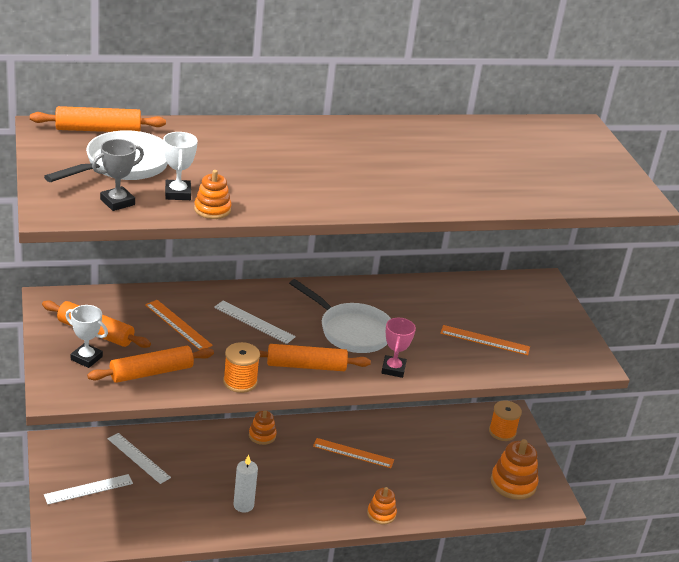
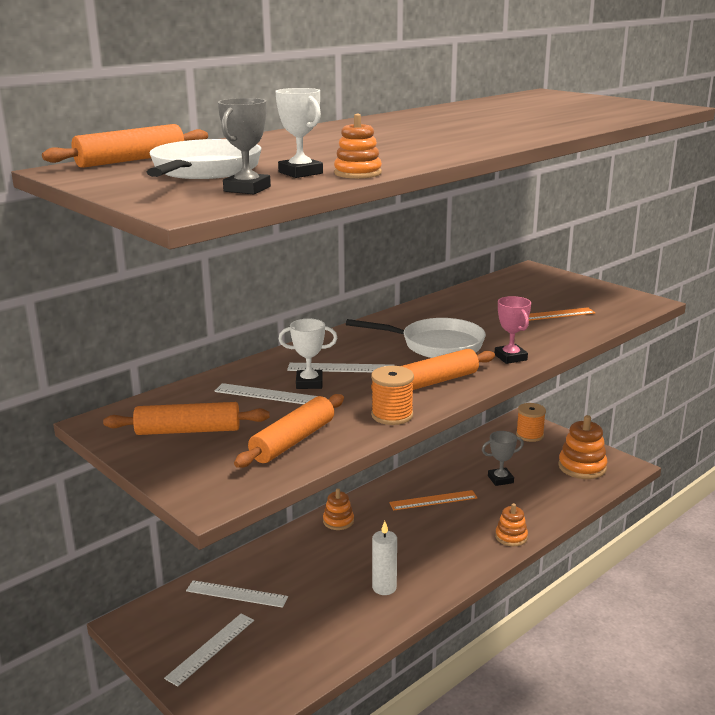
camera: 25 degrees left, 10 degrees down
white trophy [66,305,108,368] -> white trophy moved to [278,319,337,389]
orange ruler [145,300,213,350] -> white ruler [214,383,326,404]
none -> grey trophy [482,431,524,486]

